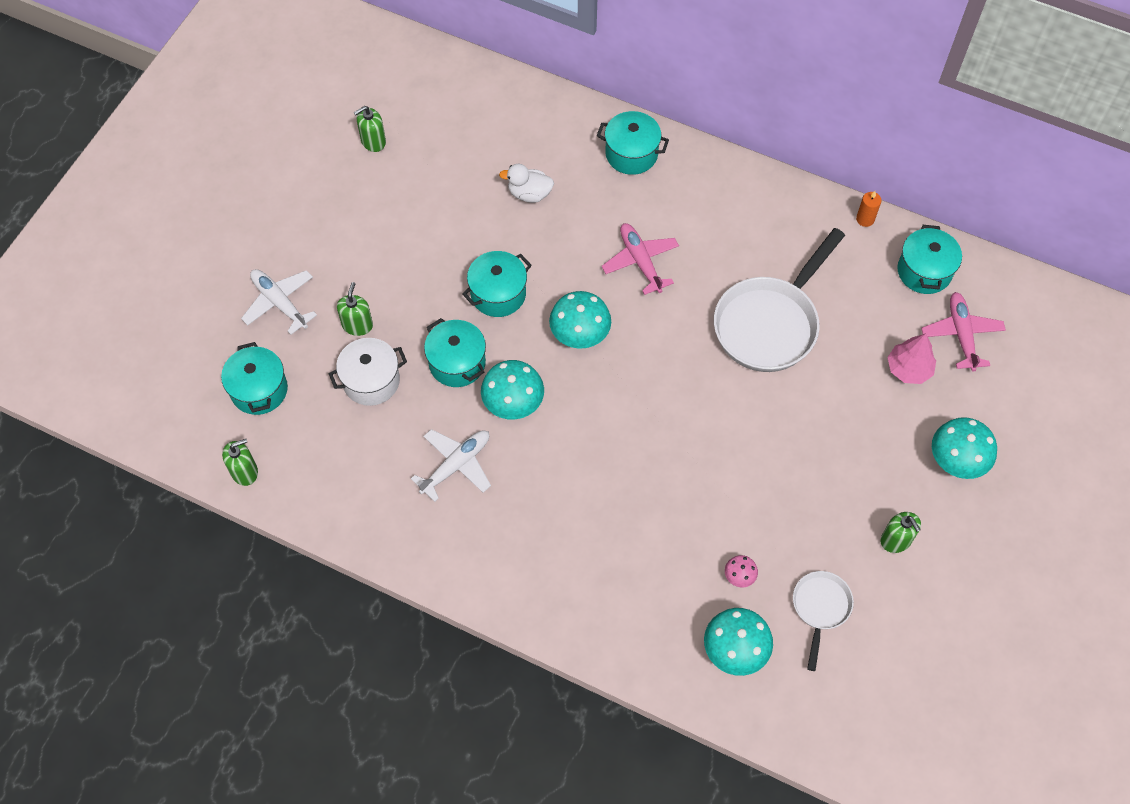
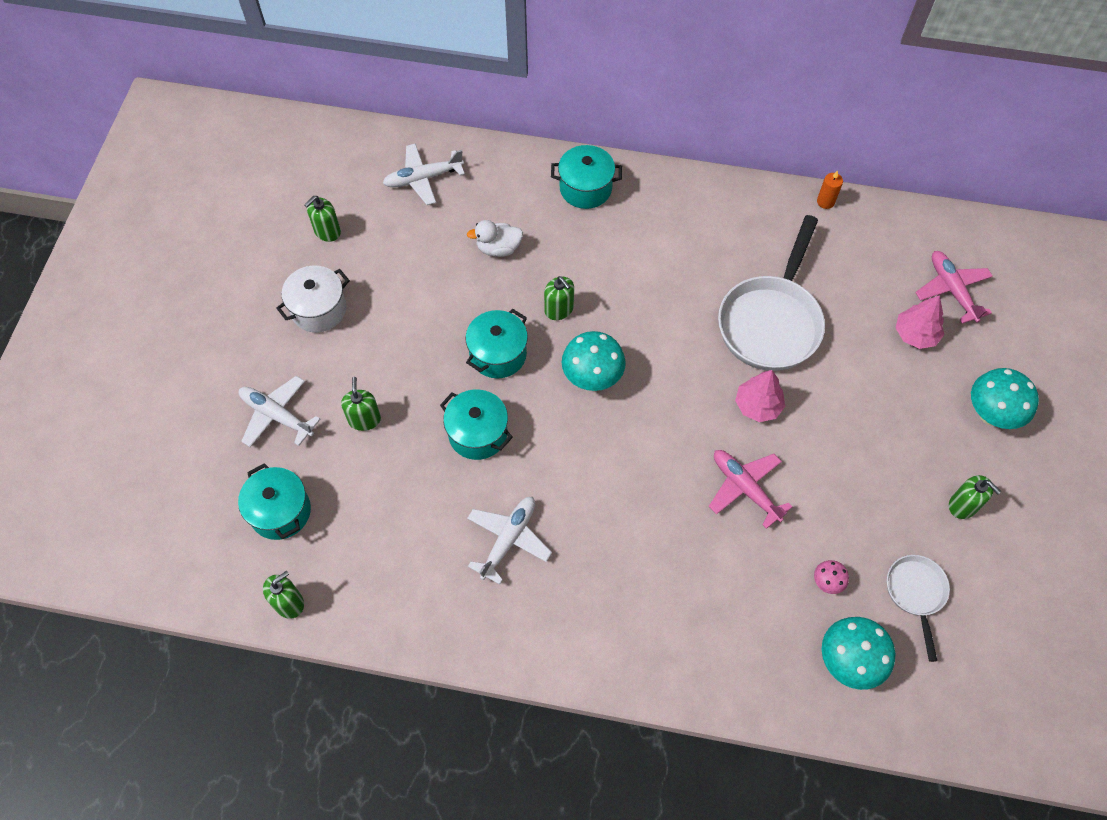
camera: 15 degrees left, 0 degrees up
white pot [329,338,407,406] -> white pot moved to [276,266,350,332]
turquoise mushroom [481,360,544,420] -> none
pink plane [601,223,679,295] -> pink plane moved to [709,450,793,529]
turquoise pot [897,225,962,294] -> none
none -> white plane [383,143,465,205]
none -> green soap dispenser [544,276,574,320]
none -> pink tree [735,370,785,422]

